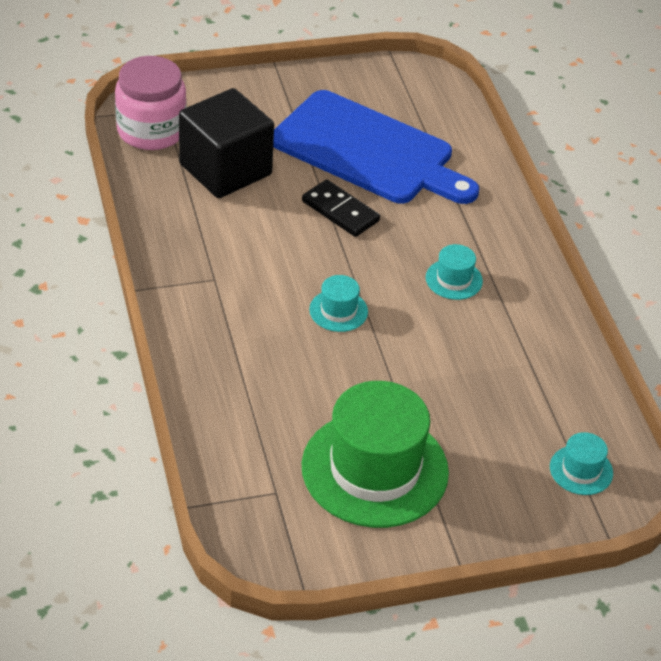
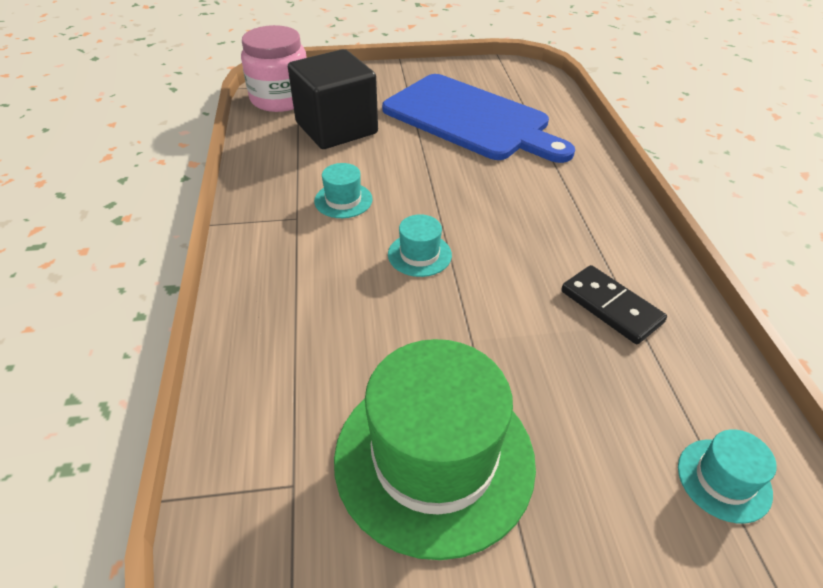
camera: 10 degrees right, 0 degrees up
black domino [302,180,380,237] -> black domino moved to [561,265,667,344]
turquoise hat [426,244,483,300] -> turquoise hat moved to [314,163,373,218]

